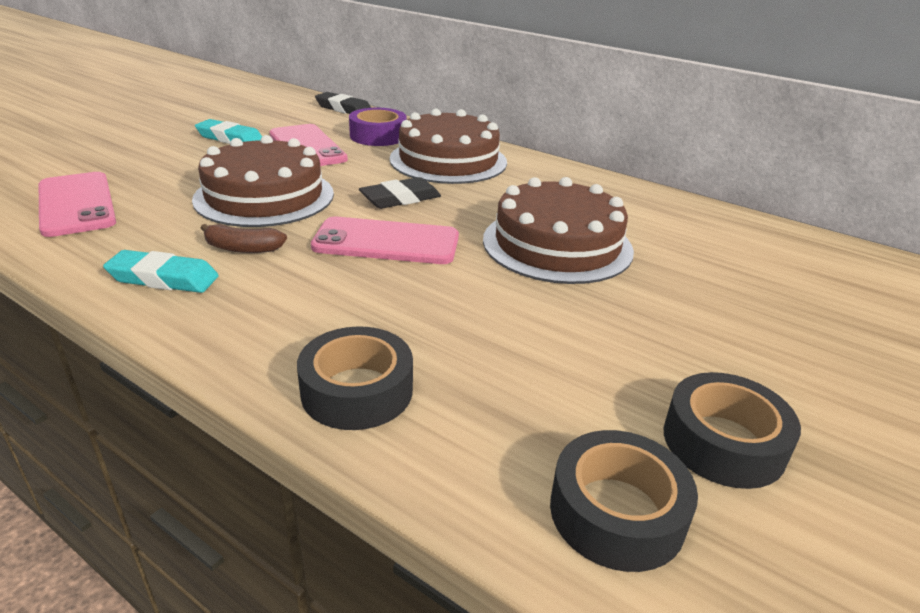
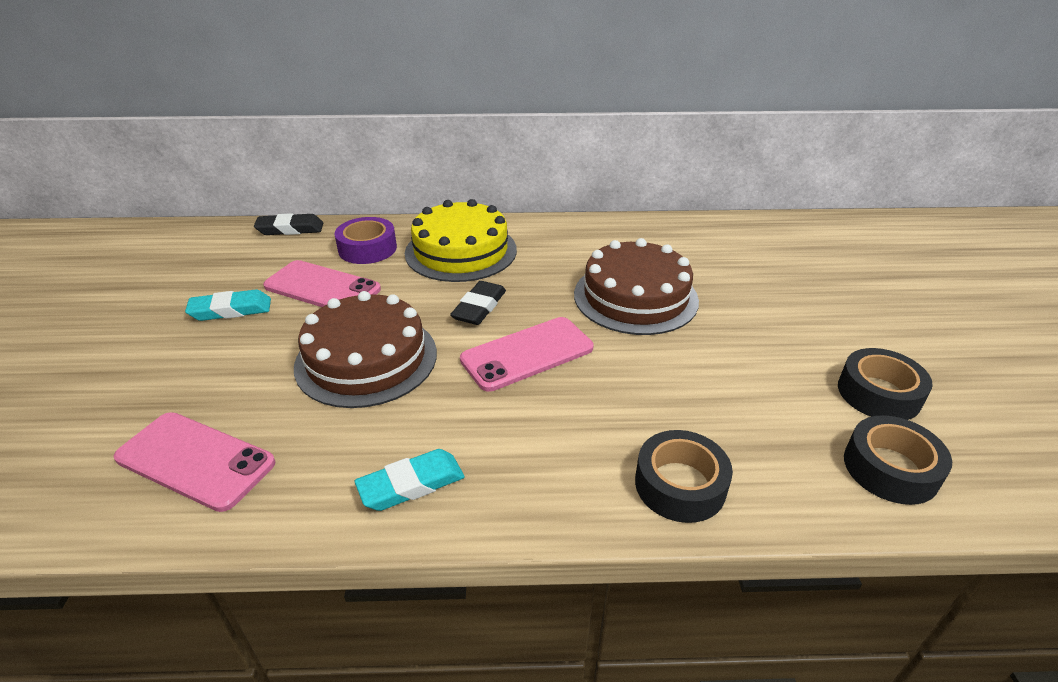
camera: 35 degrees left, 5 degrees up
brown banana [201,224,287,253] -> none
brown cake [389,108,507,184] -> yellow cake [405,199,517,282]

